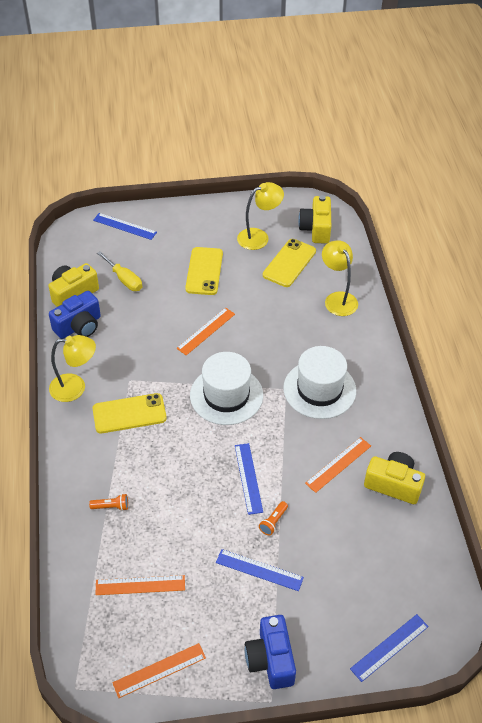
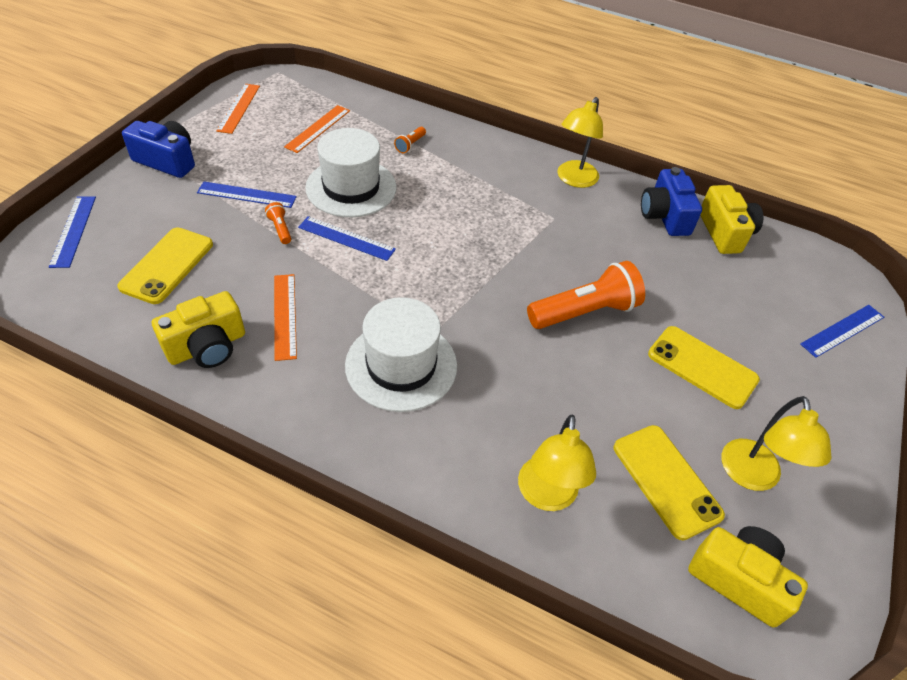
camera: 120 degrees right, 0 degrees up
yellow phone [92,393,167,433] -> yellow phone moved to [117,227,213,304]
yellow screwdriver [97,251,142,291] -> none
orange ruler [176,307,235,355] -> orange flashlight [527,261,645,329]
white hat [190,352,263,425] -> white hat moved to [305,128,397,217]
blue ruler [216,549,304,591] -> blue ruler turned 45 degrees clockwise [197,182,297,208]
yellow lamp [322,241,358,316] -> yellow lamp turned 90 degrees clockwise [518,415,596,511]

